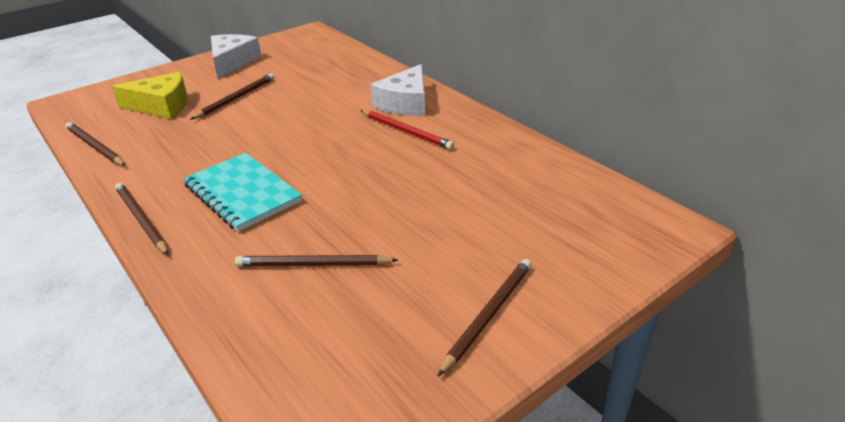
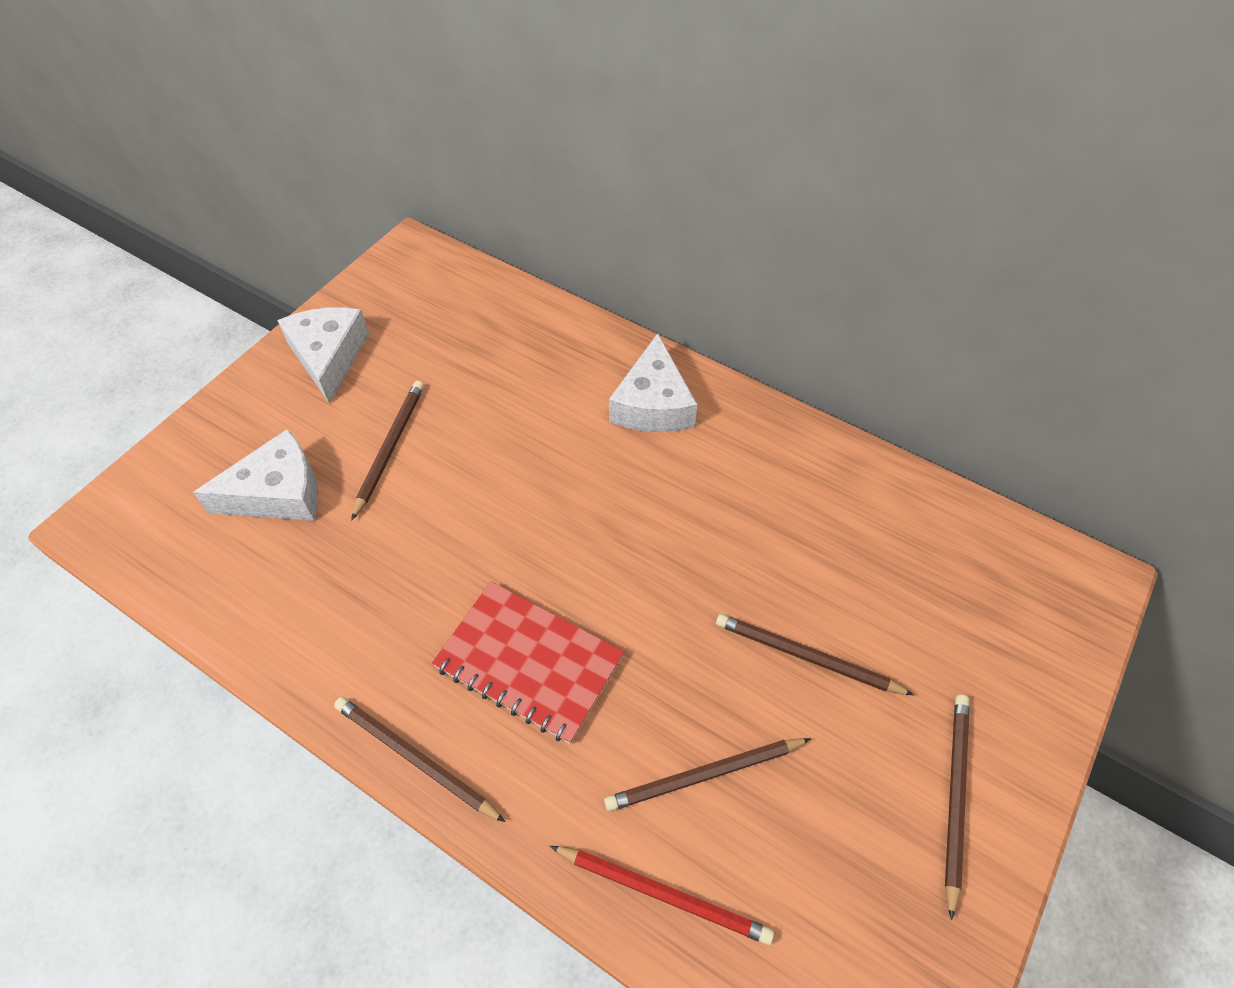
camera: 20 degrees left, 20 degrees up
brown pencil [66,122,126,166] -> brown pencil moved to [716,614,914,695]
yellow cheese [112,72,188,119] -> white cheese [193,429,318,521]
turquoise notebook [183,153,302,232] -> red notebook [432,582,624,744]
red pencil [360,110,454,150] -> red pencil moved to [550,846,774,945]

